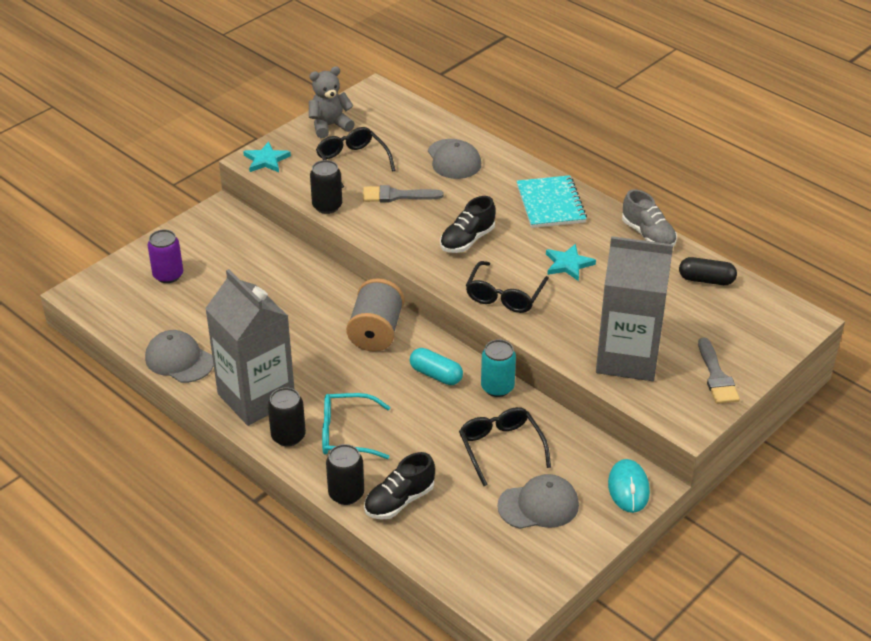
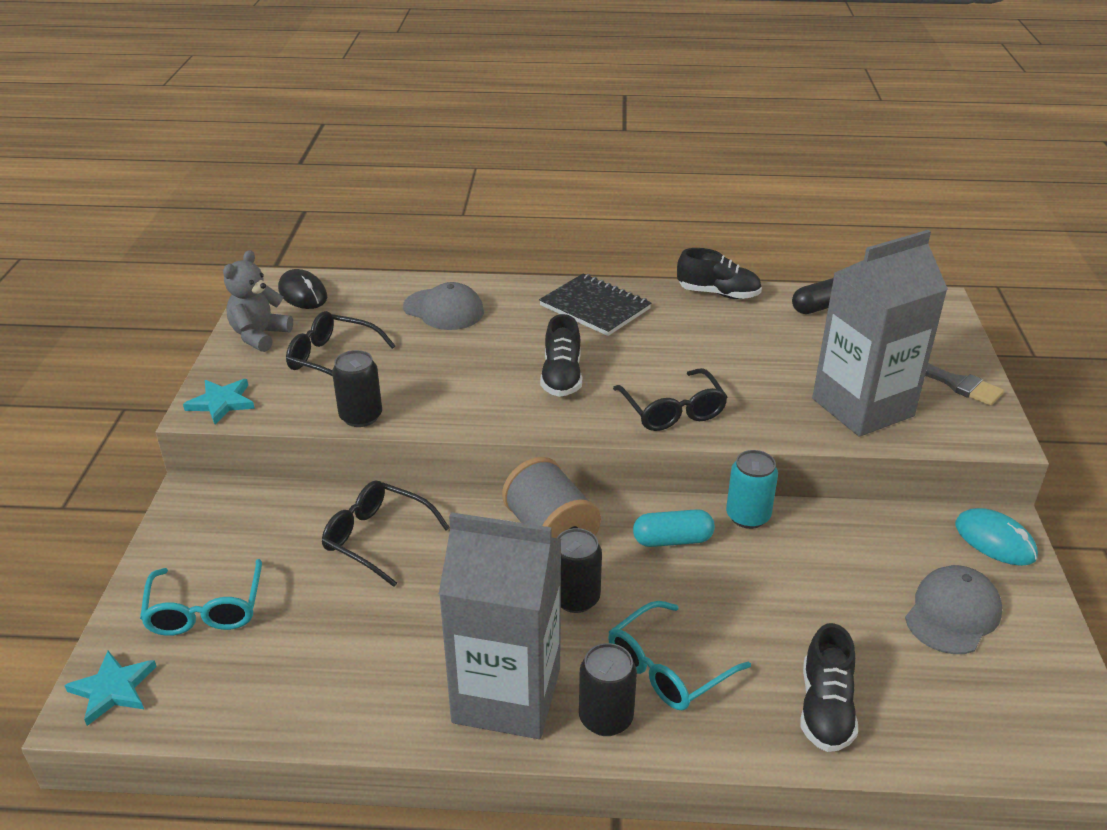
camera: 40 degrees left, 5 degrees down
grey cap [145,330,214,383] -> none
purple can [147,229,183,283] -> turquoise glasses [140,559,262,636]
black can [326,444,364,505] -> black can moved to [557,528,602,613]
grey brush [363,185,444,202] -> none
black glasses [459,407,551,486] -> black glasses moved to [322,481,450,587]
turquoise notebook [517,175,587,228] -> black notebook [539,274,651,336]
turquoise star [546,244,596,281] -> turquoise star moved to [64,651,157,726]
grey shoe [622,189,677,247] -> black shoe [677,248,762,299]
none -> black mouse [278,269,327,309]

